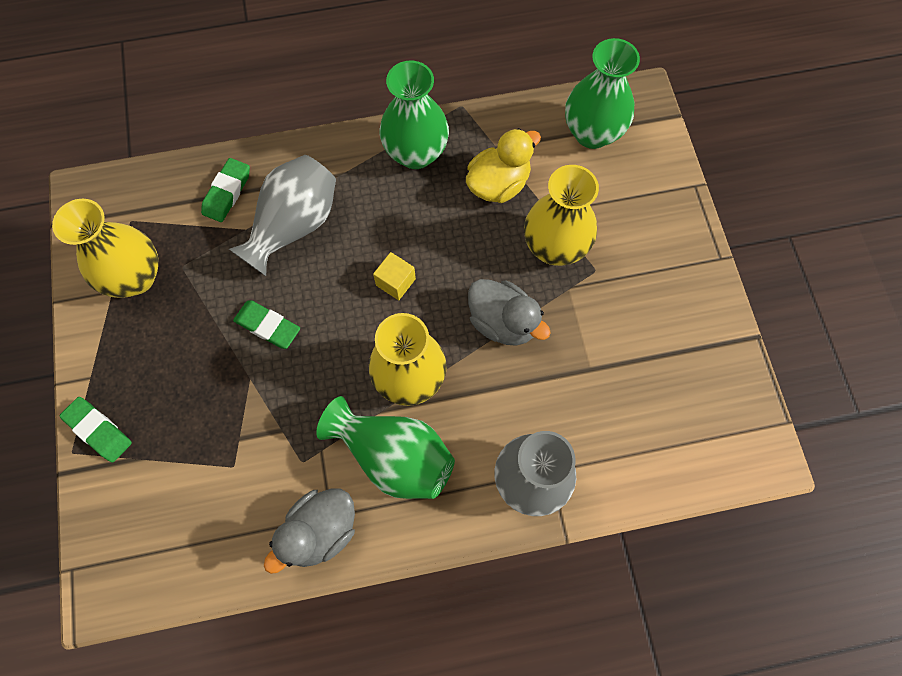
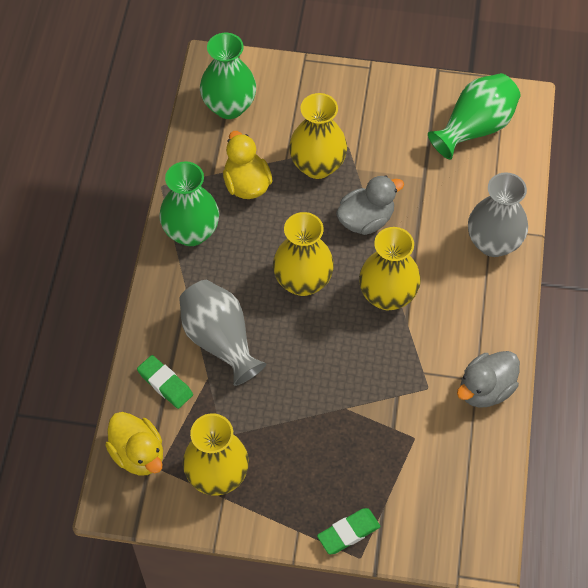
camera: 70 degrees left, 10 degrees down
green eraser [233,300,300,349] -> none
grey duck [264,489,355,574] -> grey duck turned 75 degrees clockwise [457,351,520,408]
green vase [316,396,455,499] -> green vase moved to [428,73,521,160]
yellow cube [373,252,416,300] -> yellow vase [273,212,334,296]
none -> yellow duck [105,412,163,476]

